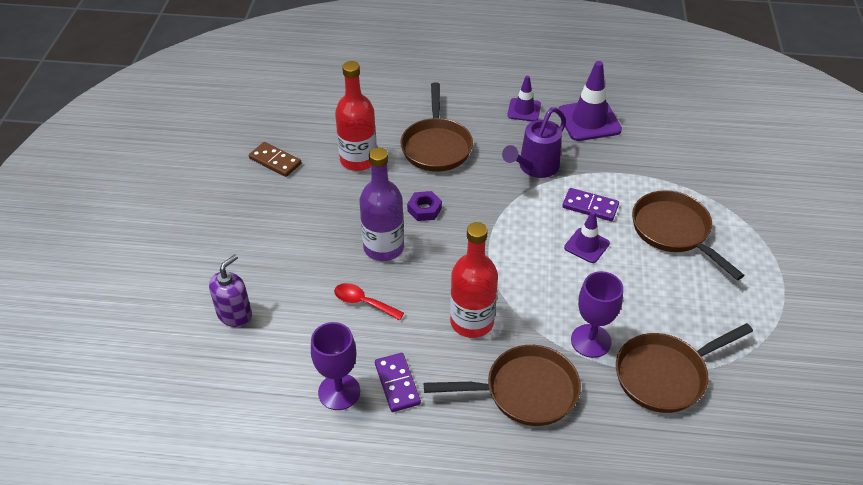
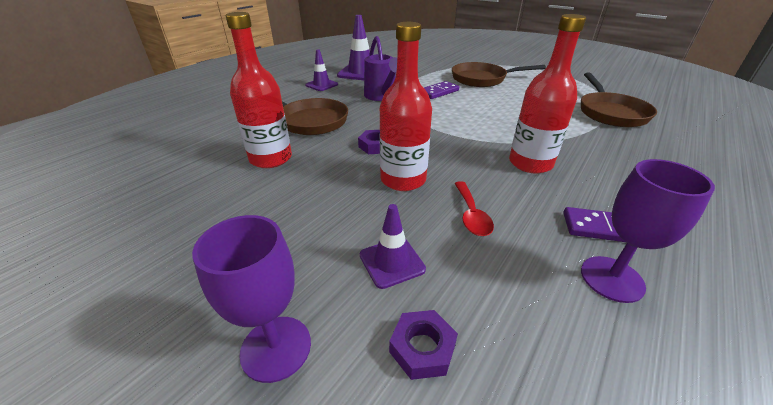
camera: 60 degrees left, 10 degrees down
purple soap dispenser [209,254,252,327] -> purple nut [389,310,458,380]
brown domino [249,142,301,177] -> none
red spoon [334,283,404,320] -> red spoon turned 60 degrees counterclockwise [454,181,494,236]
purple bottle [359,148,404,261] -> red bottle [380,22,432,191]
brown pan [424,345,581,426] -> none
purple traffic cone [564,211,610,263] -> purple traffic cone moved to [360,204,426,289]
purple goblet [571,271,623,358] -> purple goblet moved to [192,215,311,383]

